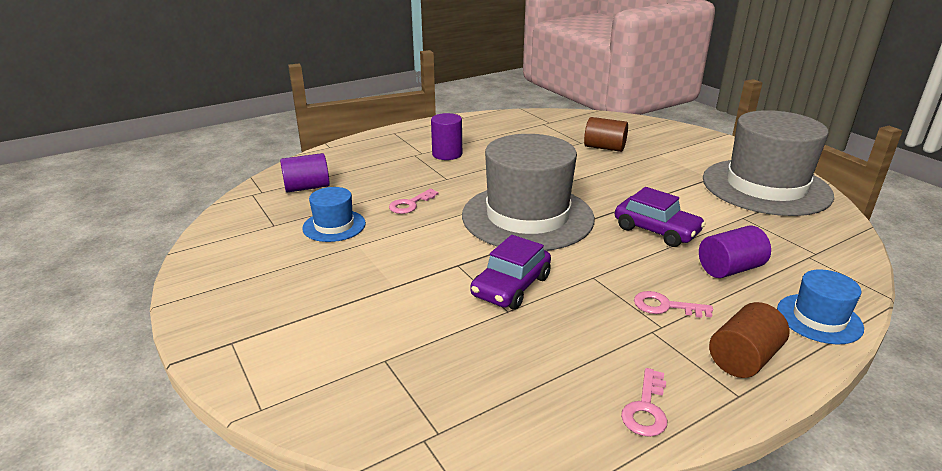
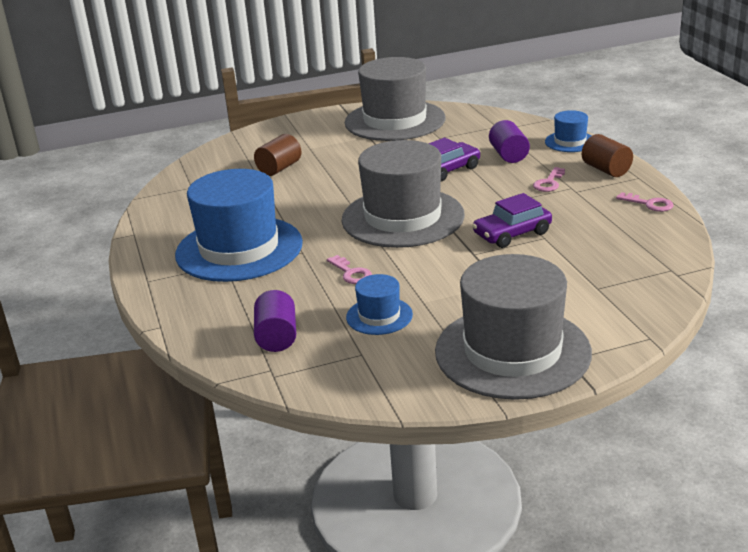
camera: 75 degrees left, 0 degrees up
purple cylinder [431,113,462,160] -> blue hat [175,169,303,282]
purple car [470,235,551,310] -> purple car turned 105 degrees clockwise [472,193,552,248]
none -> grey hat [435,254,592,400]

